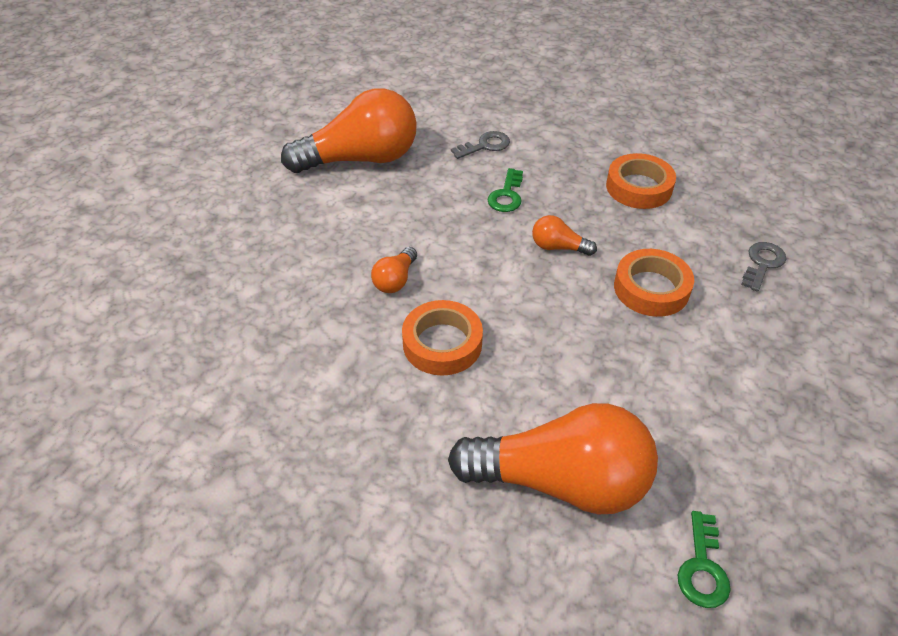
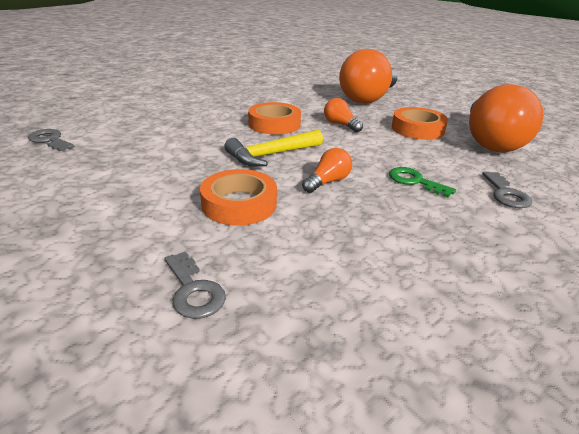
camera: 115 degrees right, 15 degrees down
orange light bulb [448,403,658,515] -> orange light bulb moved to [339,49,398,103]
orange tape [606,153,676,209] -> orange tape moved to [392,107,448,140]
green key [678,511,731,608] -> grey key [28,129,74,151]
none -> yellow hammer [224,130,323,166]

